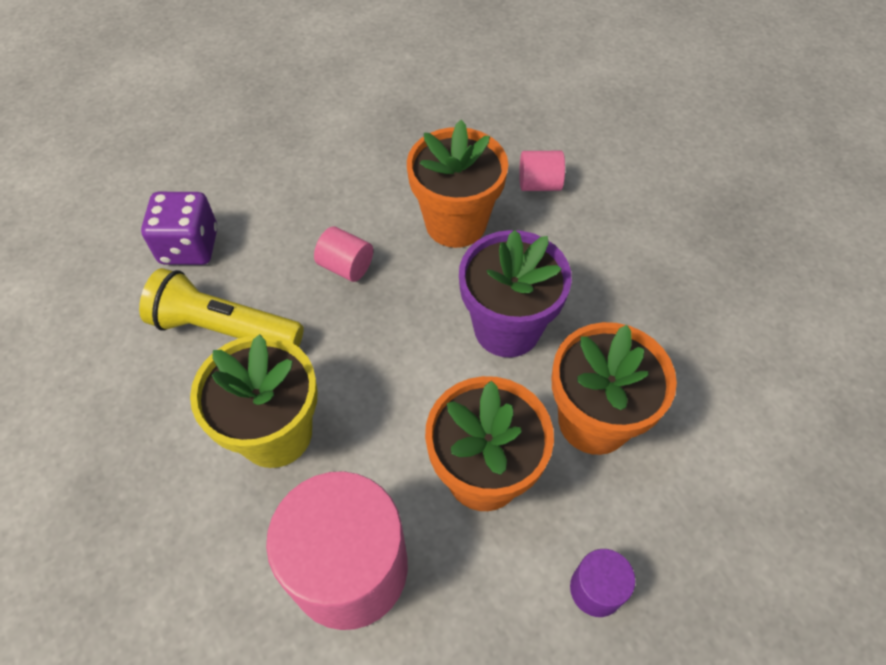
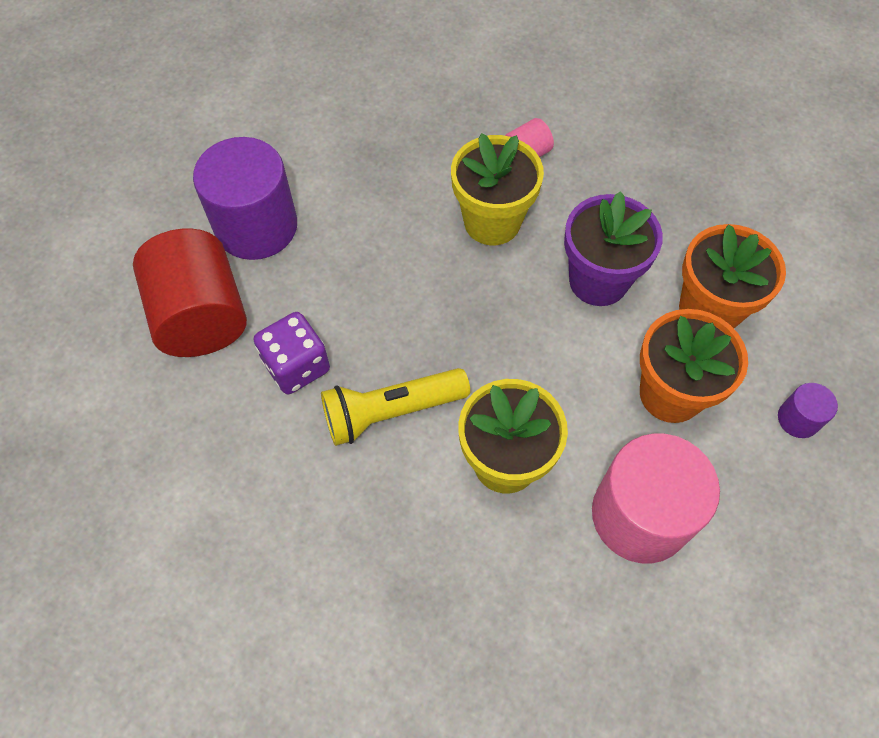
camera: 35 degrees left, 5 degrees up
pink cylinder [314,226,373,282] -> none
orange flower pot [407,120,508,248] -> yellow flower pot [451,133,544,245]
none -> red cylinder [133,229,247,357]
none -> purple cylinder [193,137,297,260]

